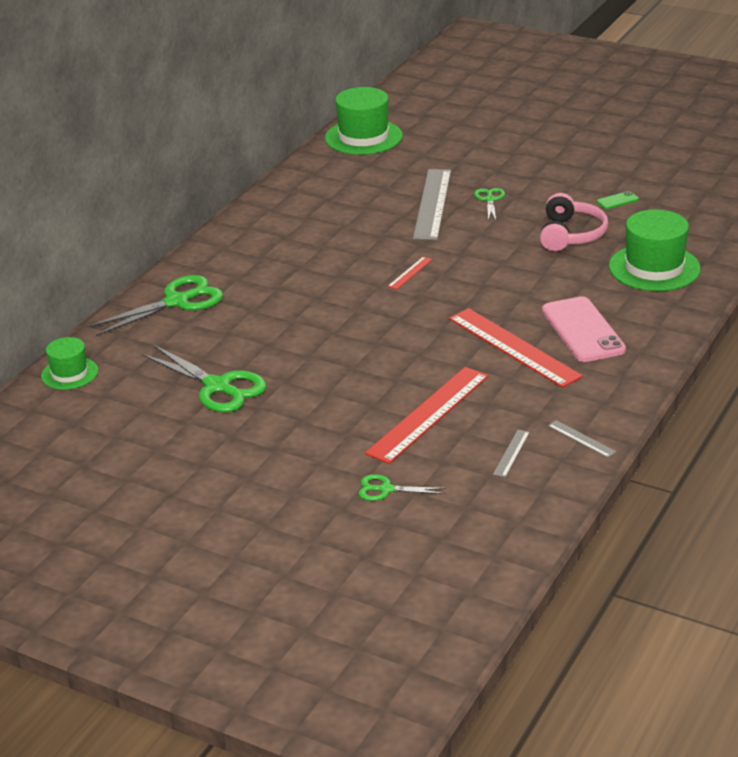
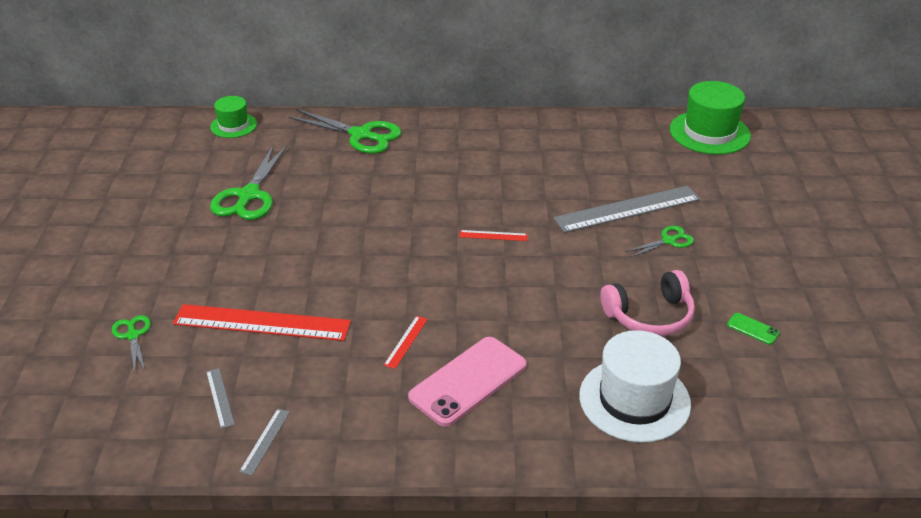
camera: 60 degrees right, 5 degrees up
red ruler [449,308,583,388] -> red ruler [384,316,428,369], size x0.43
grey ruler [493,430,530,477] -> grey ruler turned 75 degrees clockwise [206,368,235,429]
green hat [609,209,701,291] -> white hat [579,330,691,443]

